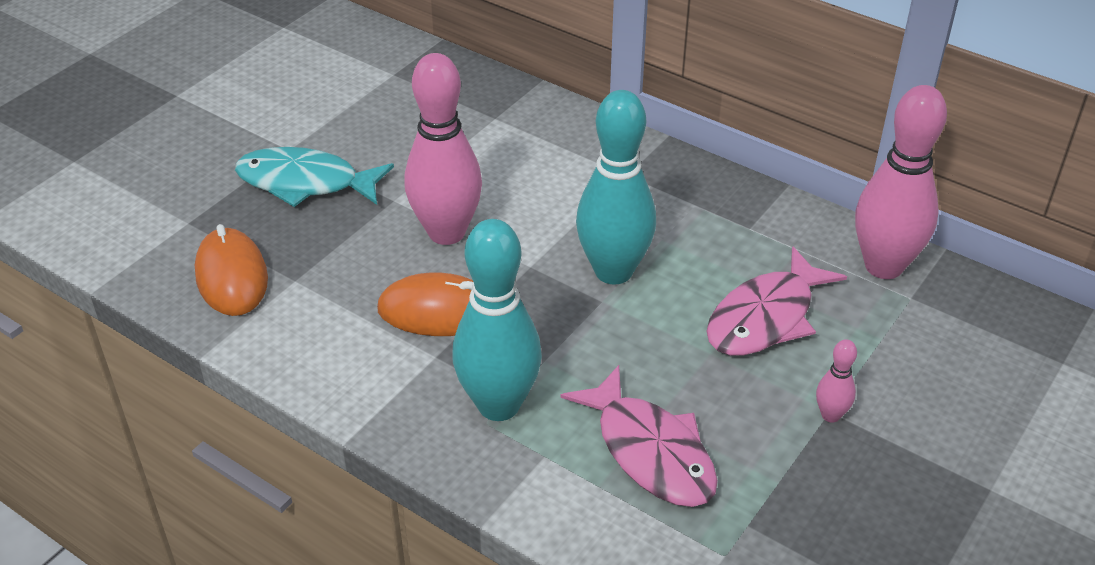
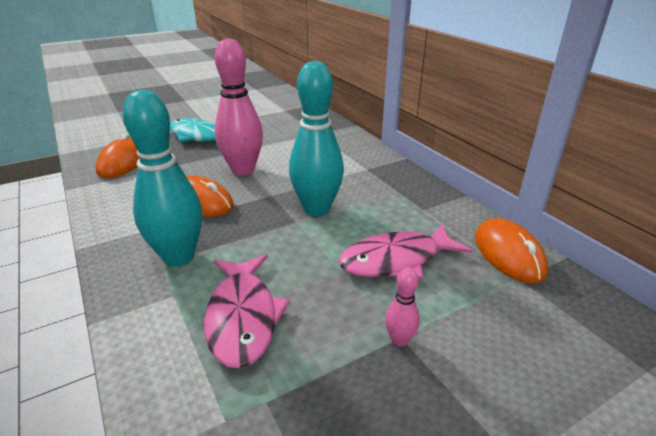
camera: 25 degrees right, 10 degrees down
pink bowling pin [855,85,947,279] -> orange mouse [475,218,548,283]

